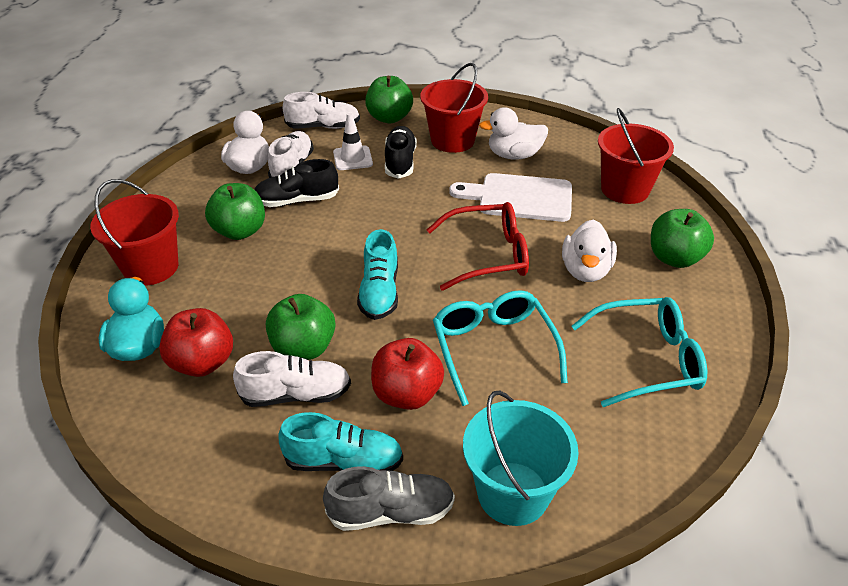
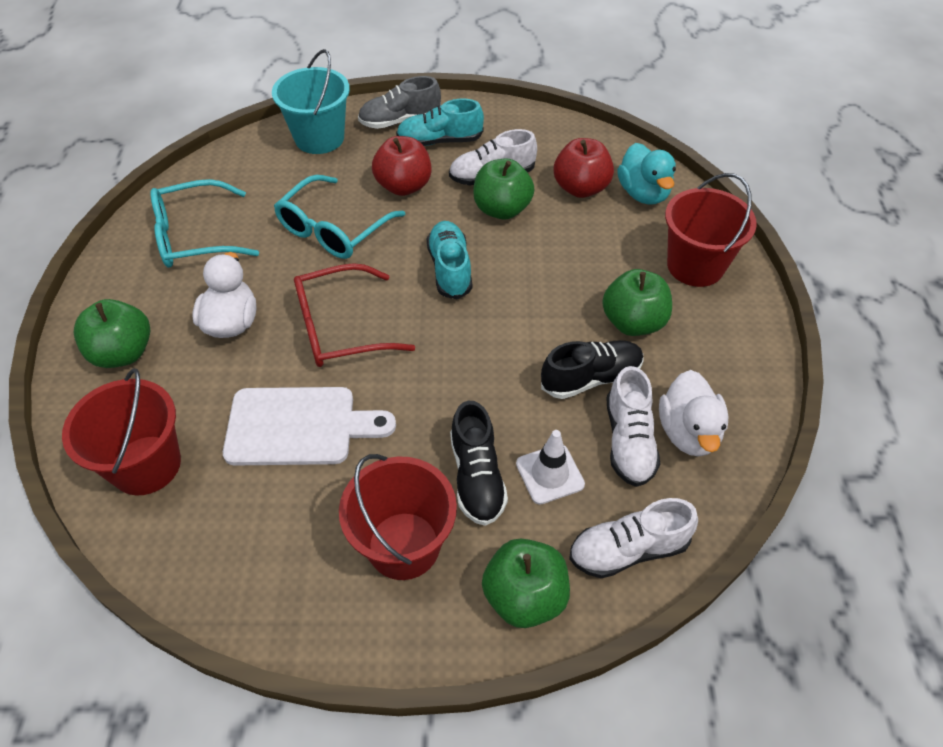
camera: 170 degrees right, 10 degrees up
turquoise glasses [433,290,568,406] -> turquoise glasses turned 60 degrees clockwise [274,175,406,259]
white duck [479,107,548,160] -> none

